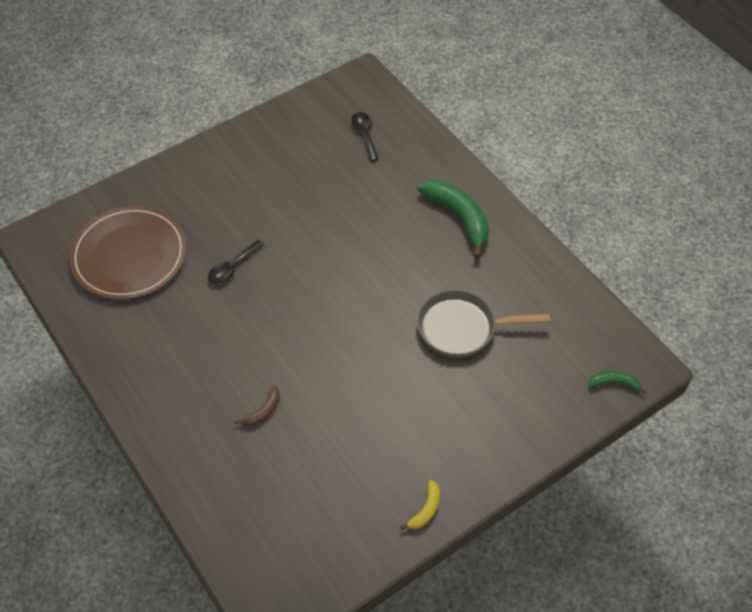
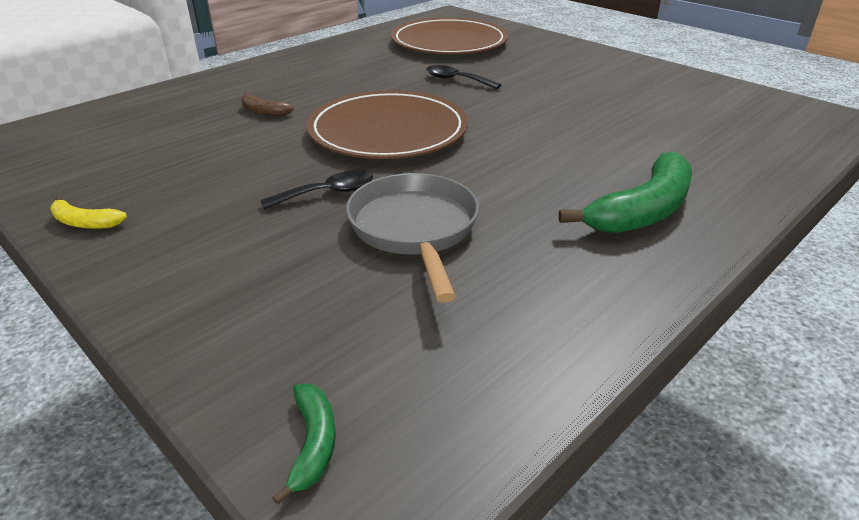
camera: 80 degrees right, 20 degrees down
black spoon [351,112,379,162] -> black spoon moved to [260,170,373,209]
none -> brown plate [306,90,468,159]

